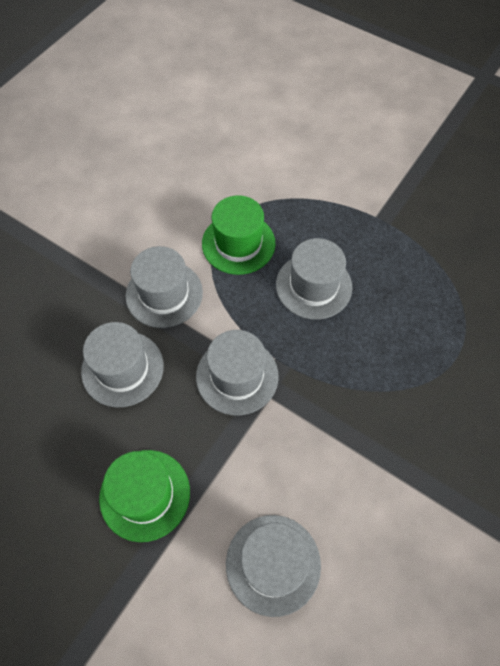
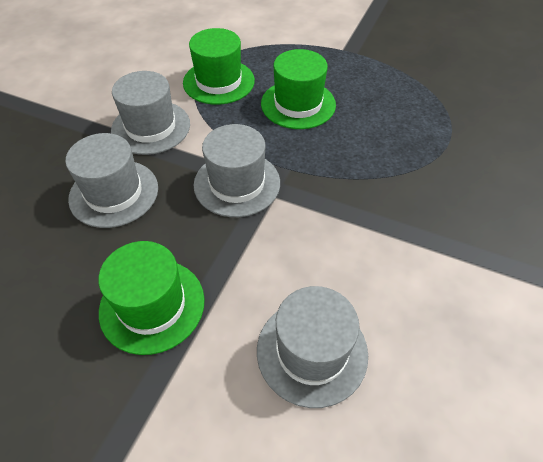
camera: 10 degrees left, 10 degrees down
grey hat [276,238,352,320] -> green hat [261,49,336,129]

